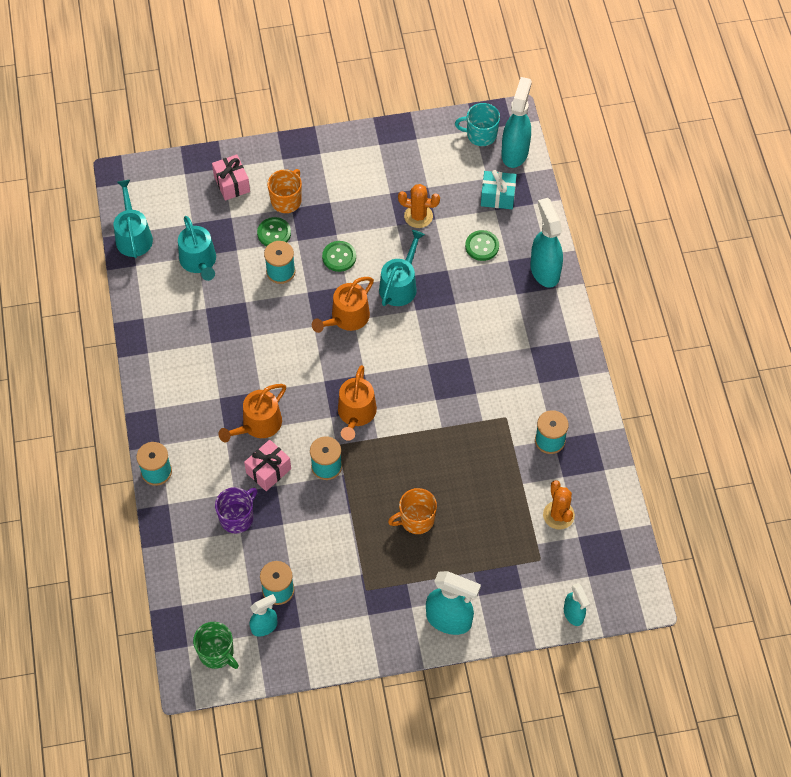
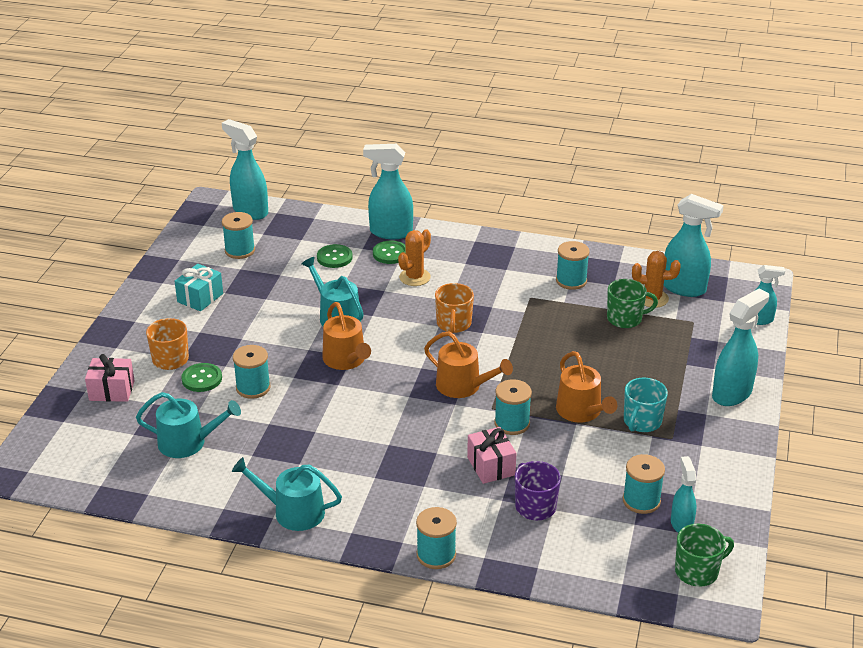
camera: 65 degrees left, 25 degrees down
turquoise watering can [114,180,153,258] -> turquoise watering can moved to [232,457,342,531]
orange watering can [218,384,286,442] -> orange watering can moved to [556,351,617,423]
green button [322,241,356,272] -> green button moved to [373,241,406,264]
orange mug [388,488,437,534] -> orange mug moved to [435,283,474,333]
orange cactus [398,184,440,228] -> orange cactus moved to [398,229,431,286]
turquoise mug [455,103,500,146] -> turquoise mug moved to [624,378,668,432]
turquoise gift [481,170,517,209] -> turquoise gift moved to [175,264,223,311]
none -> turquoise spool [222,212,255,259]
none -> green mug [607,279,658,328]
none -> turquoise spray bottle [664,194,724,297]

